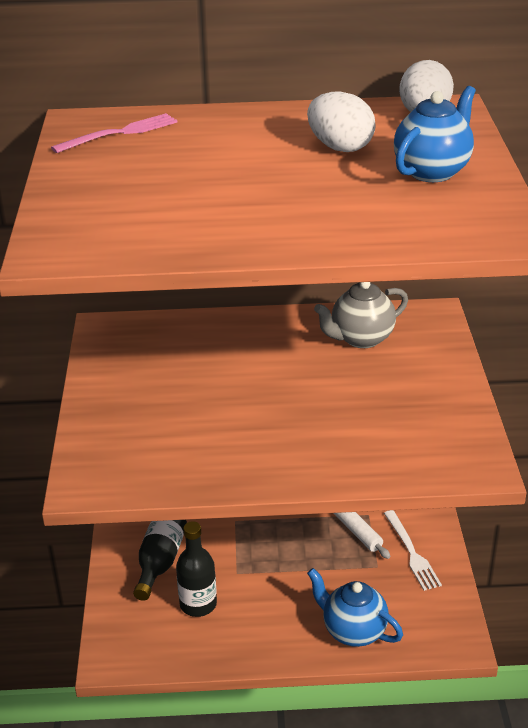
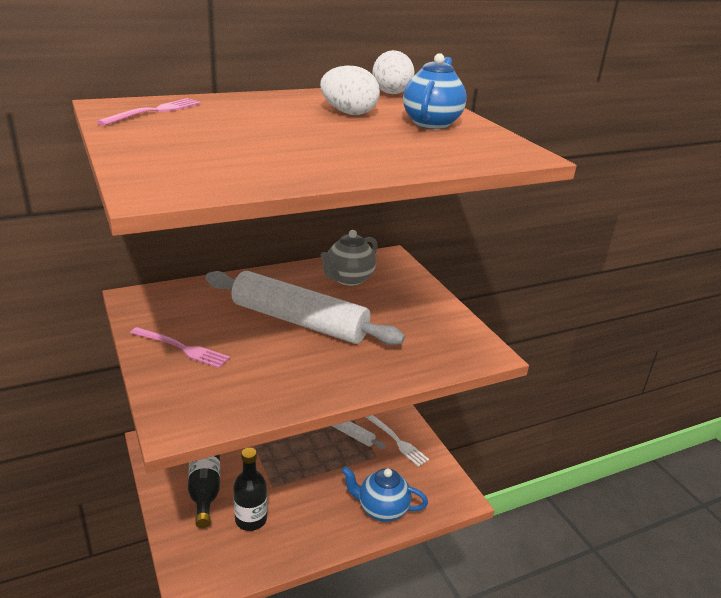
camera: 25 degrees left, 5 degrees down
none -> pink fork [130,327,230,368]
none -> white rolling pin [205,271,405,345]

